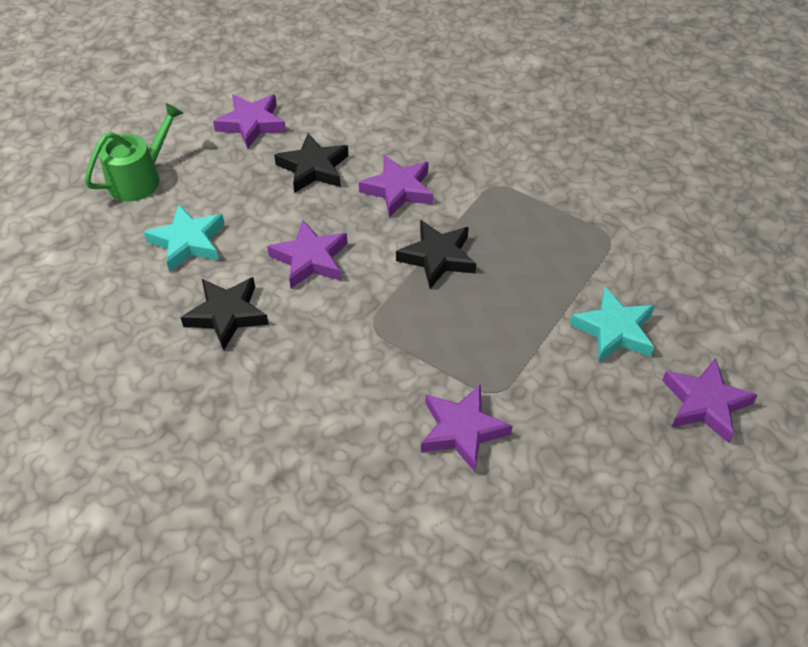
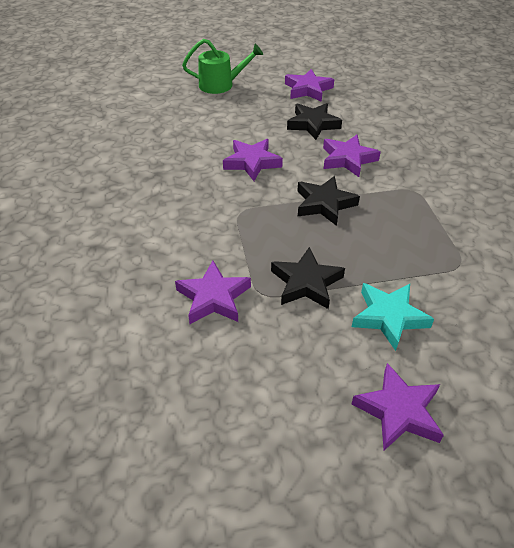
camera: 45 degrees right, 5 degrees down
turquoise star [144,204,225,272] -> none
black star [180,277,269,350] -> black star moved to [271,247,345,309]

